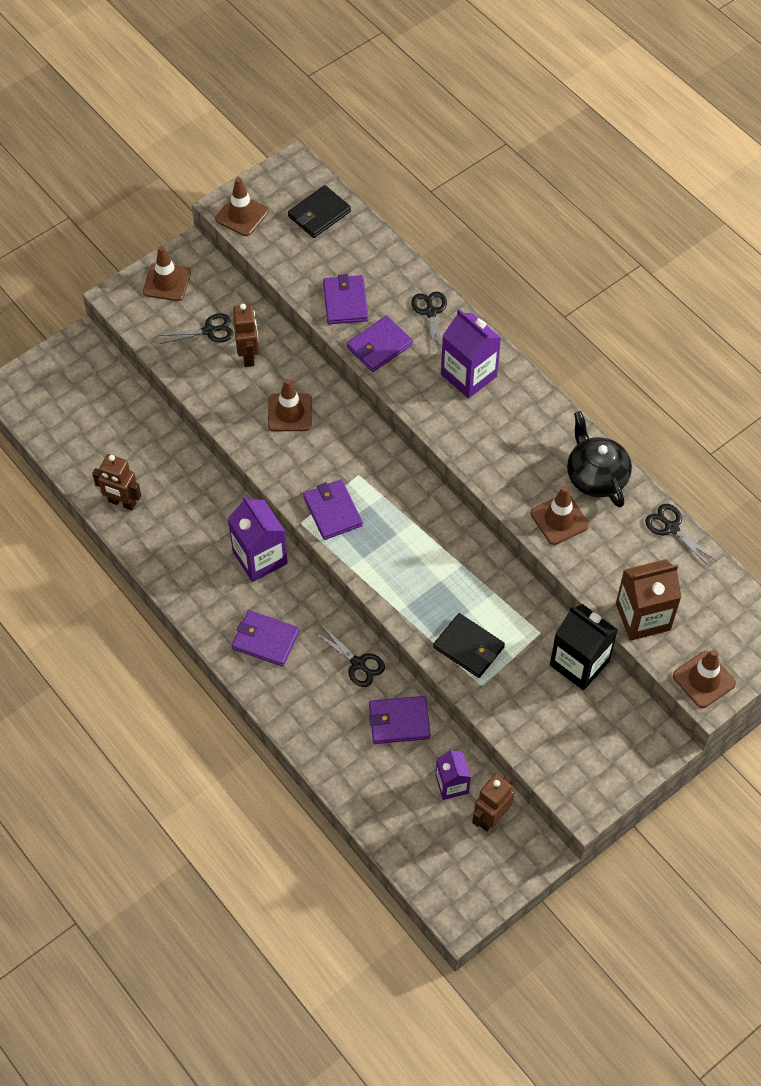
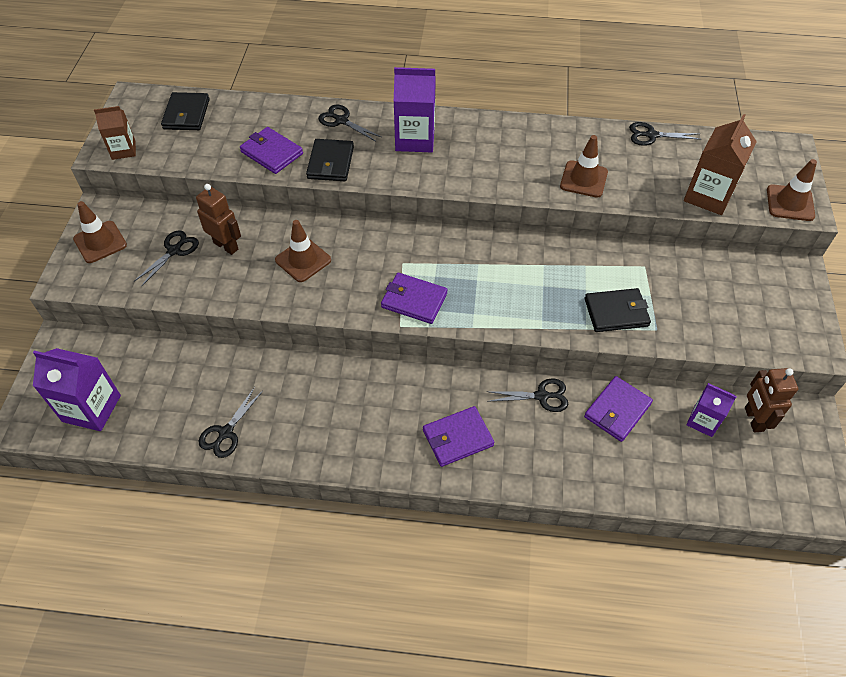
camera: 45 degrees left, 5 degrees down
brown robot [92,454,141,510] -> black scissors [198,387,263,458]
brown traffic cone [215,178,269,236] -> brown carton [94,106,136,160]
purple carton [227,496,288,582] -> purple carton moved to [33,348,121,431]
purple wallet [346,316,413,372] -> black wallet [306,139,354,181]
black carton [550,604,618,690] -> none
black teapot [567,411,632,507] -> none

